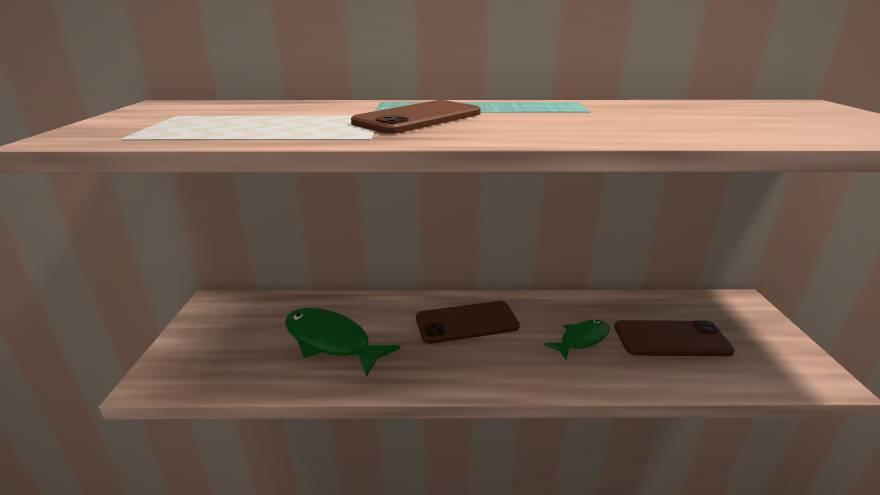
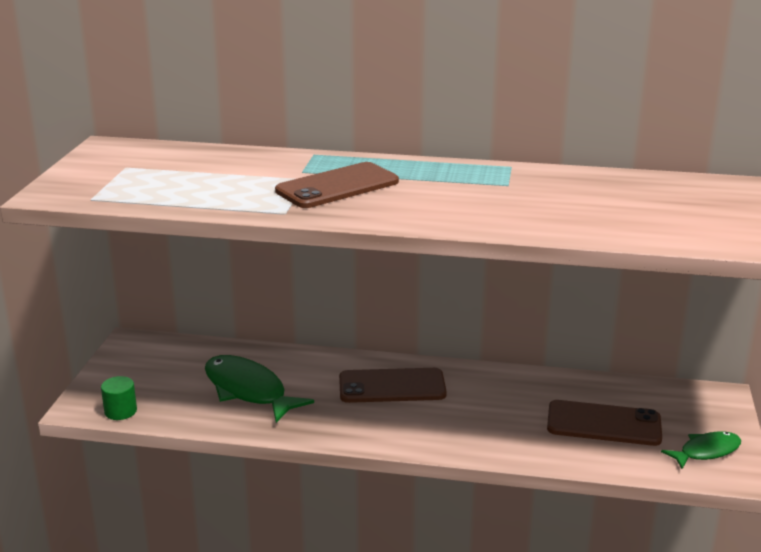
camera: 10 degrees right, 0 degrees up
green fish [544,320,610,360] -> green fish moved to [661,432,741,469]
none -> green cylinder [101,376,137,420]

